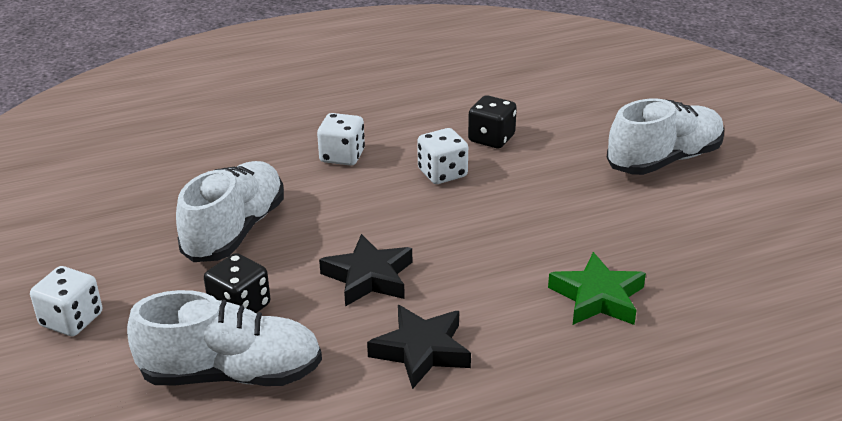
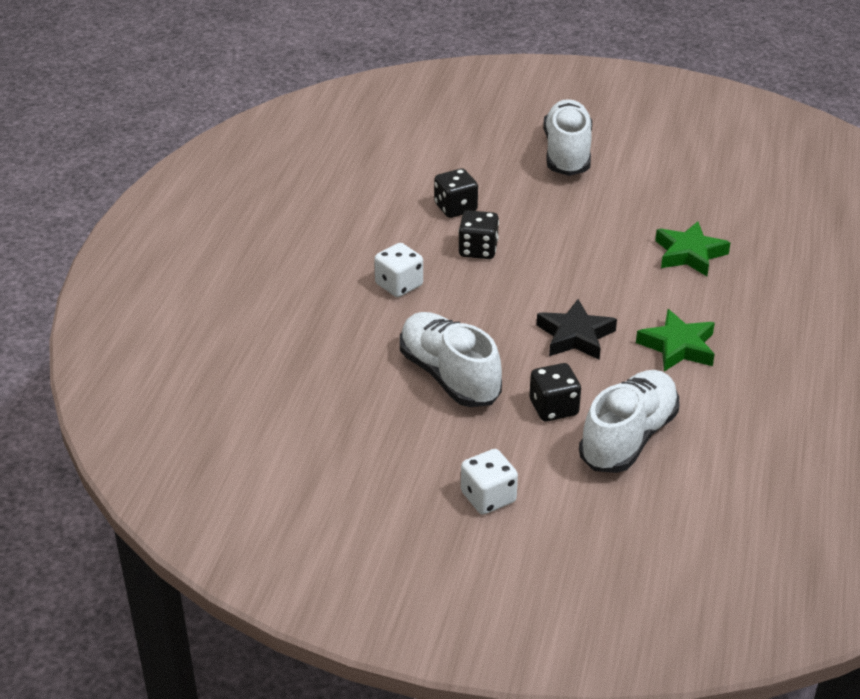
camera: 55 degrees left, 5 degrees up
black star [367,305,471,389] -> green star [636,309,715,371]
white dice [417,128,468,184] -> black dice [459,210,499,259]

